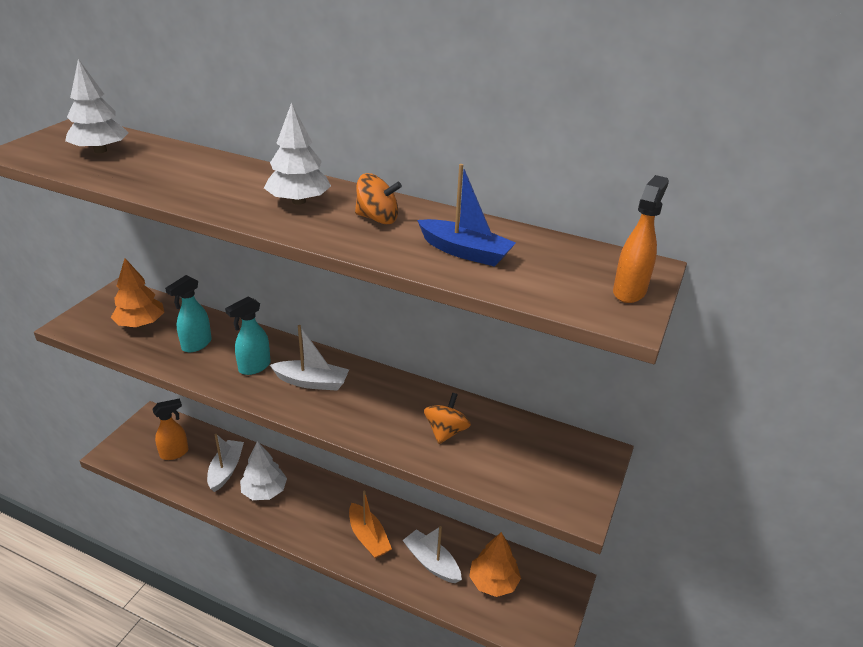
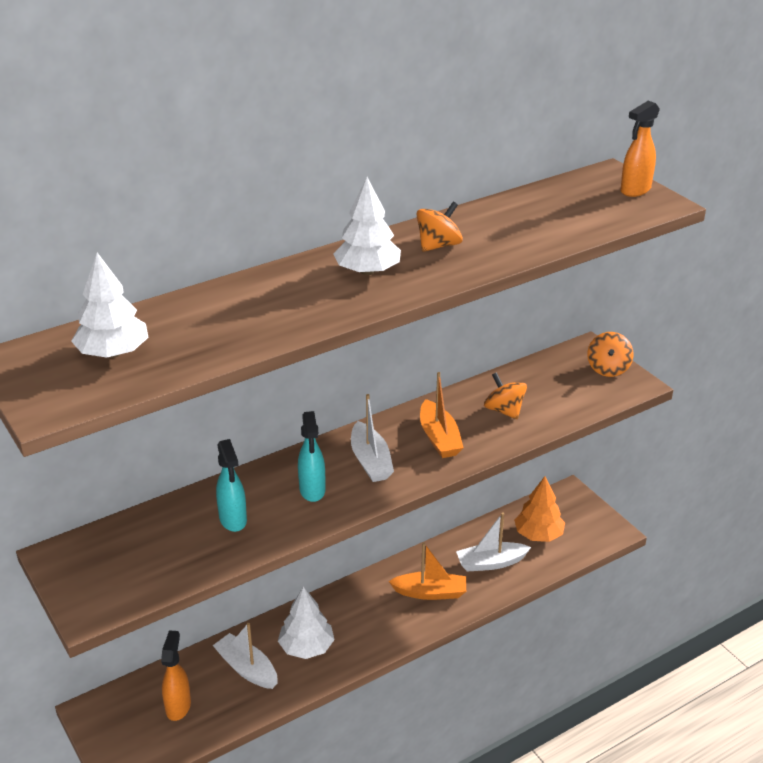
camera: 55 degrees left, 0 degrees up
orange tree [111,258,164,327] -> none
white boat [270,325,349,391] -> white boat turned 120 degrees clockwise [351,394,394,482]
blue boat [417,164,516,267] -> none
orange spray bottle [613,175,669,303] -> orange spray bottle turned 105 degrees counterclockwise [620,101,660,197]
none -> orange boat [420,372,464,458]
none -> orange spinning top [587,332,633,377]

